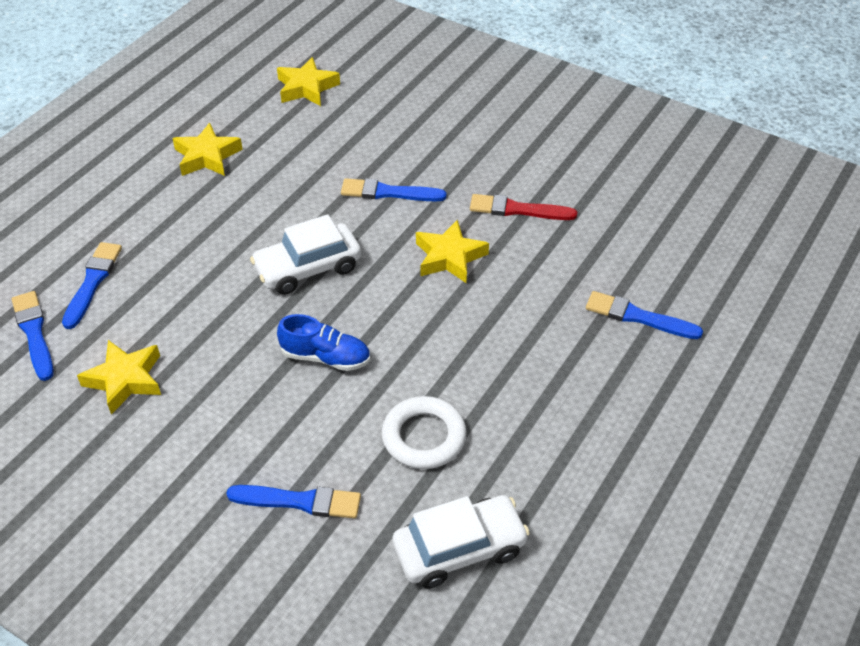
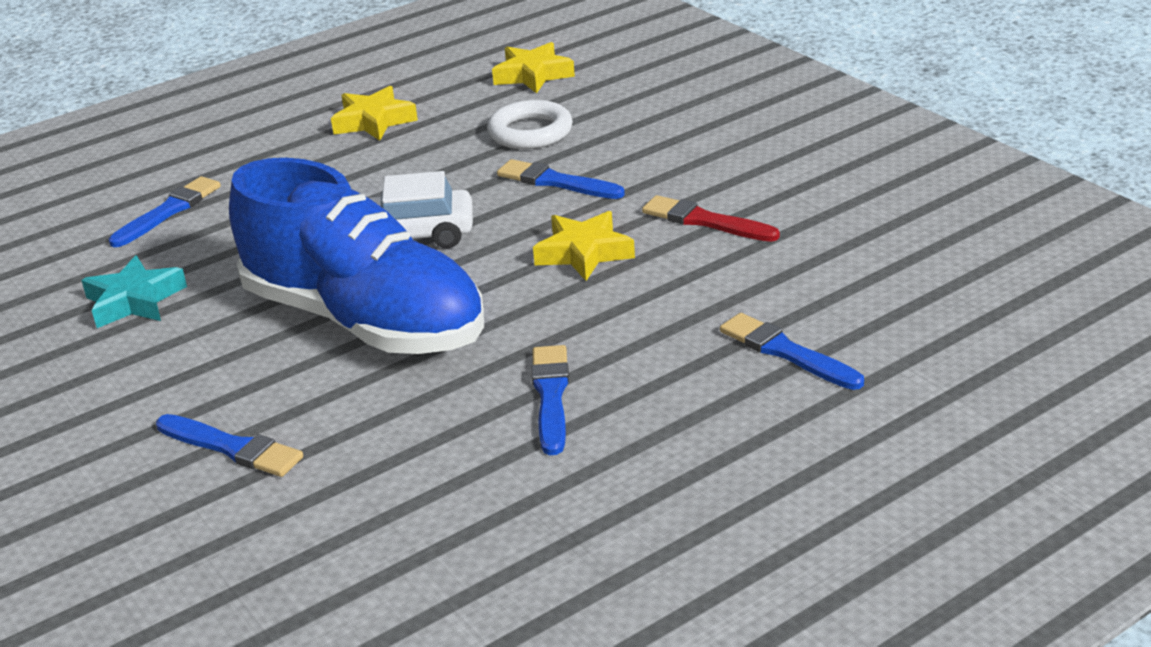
camera: 25 degrees right, 15 degrees down
blue brush [12,291,54,381] -> blue brush moved to [532,345,569,455]
yellow star [77,340,161,415] -> turquoise star [81,255,187,328]
blue shoe [277,314,370,371] -> blue shoe [229,158,484,354], size x2.47
white ring [382,396,467,469] -> white ring moved to [487,100,573,149]
white car [393,495,530,589] -> none

